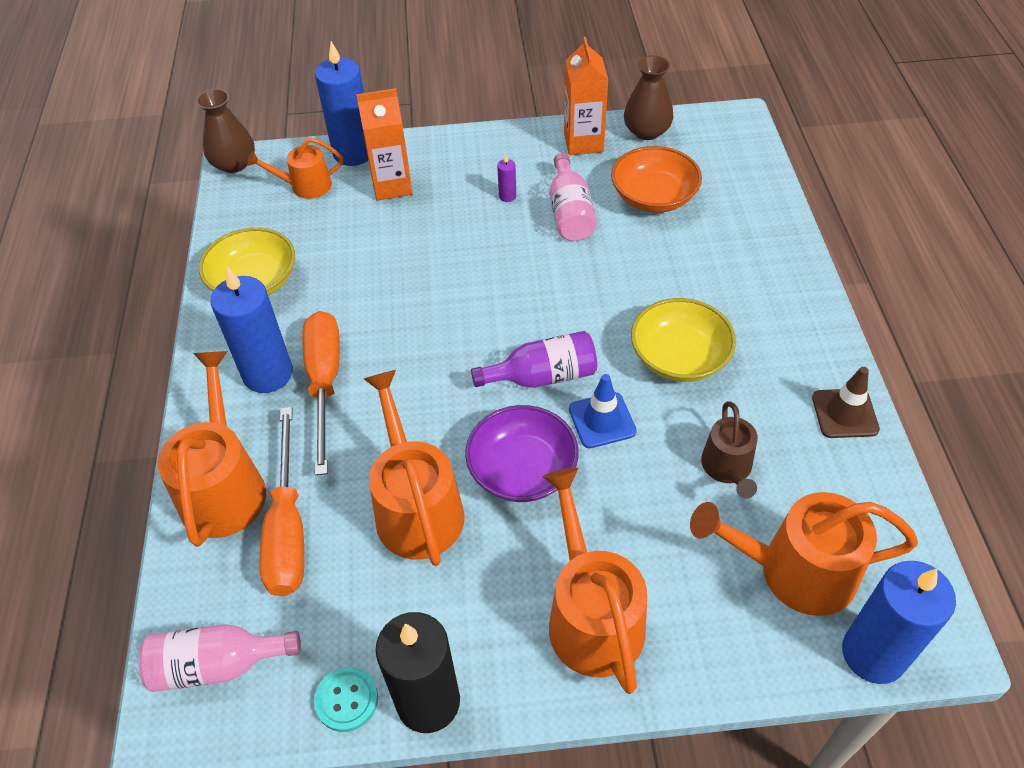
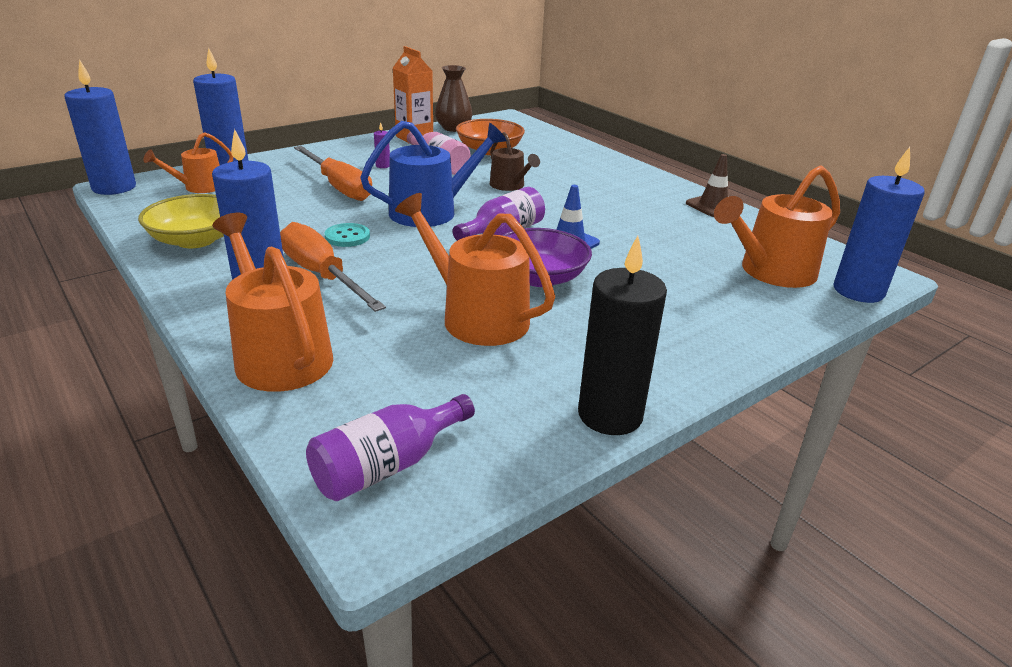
camera: 35 degrees left, 20 degrees down
pink bottle [139,624,301,692] -> purple bottle [306,394,475,501]
brown vase [196,89,255,173] -> blue candle [64,59,136,195]
orange screwdriver [259,407,304,596] -> orange screwdriver moved to [294,146,372,201]
turquoise button [314,667,378,732] -> turquoise button moved to [324,223,370,247]
orange carton [356,88,413,201] -> none
orange watering can [542,468,647,694] -> none
yellow bowl [631,298,736,382] -> none
brown watering can [701,401,758,499] -> brown watering can moved to [490,132,540,191]
none -> blue watering can [360,121,507,227]

